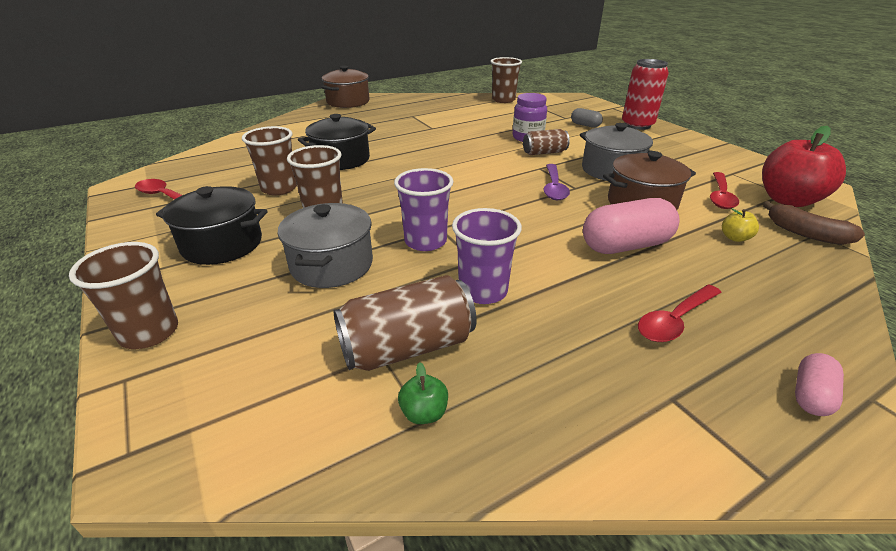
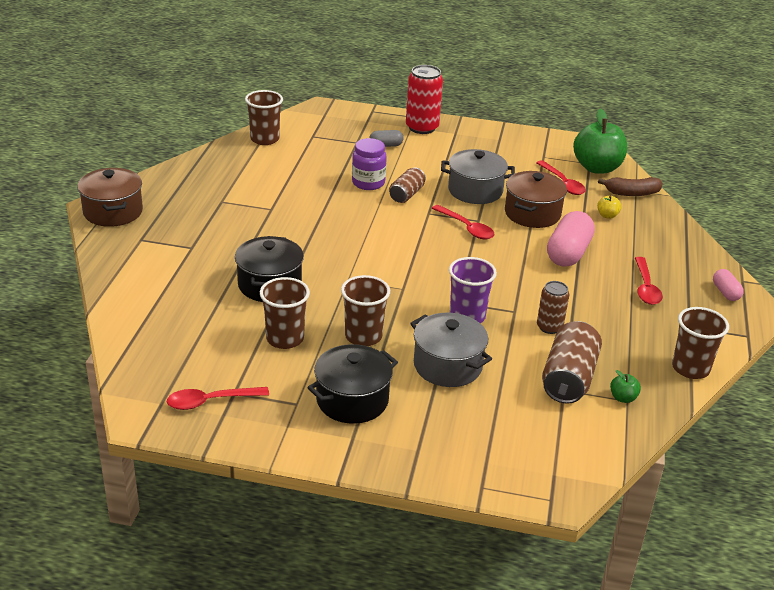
camera: 50 degrees left, 0 degrees up
brown cup [69,242,178,349] -> brown cup moved to [672,307,729,379]
purple cup [452,208,522,304] -> brown can [537,281,569,334]
purple spoon [543,164,570,200] -> red spoon [432,205,495,239]
red apple [762,126,846,207] -> green apple [573,108,627,174]

